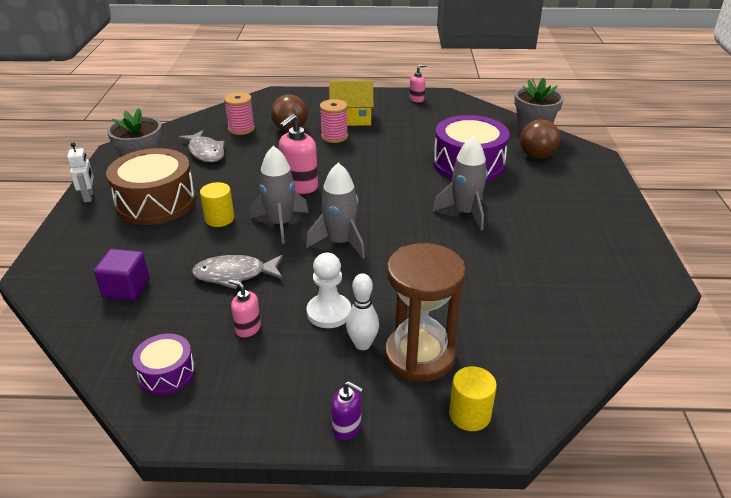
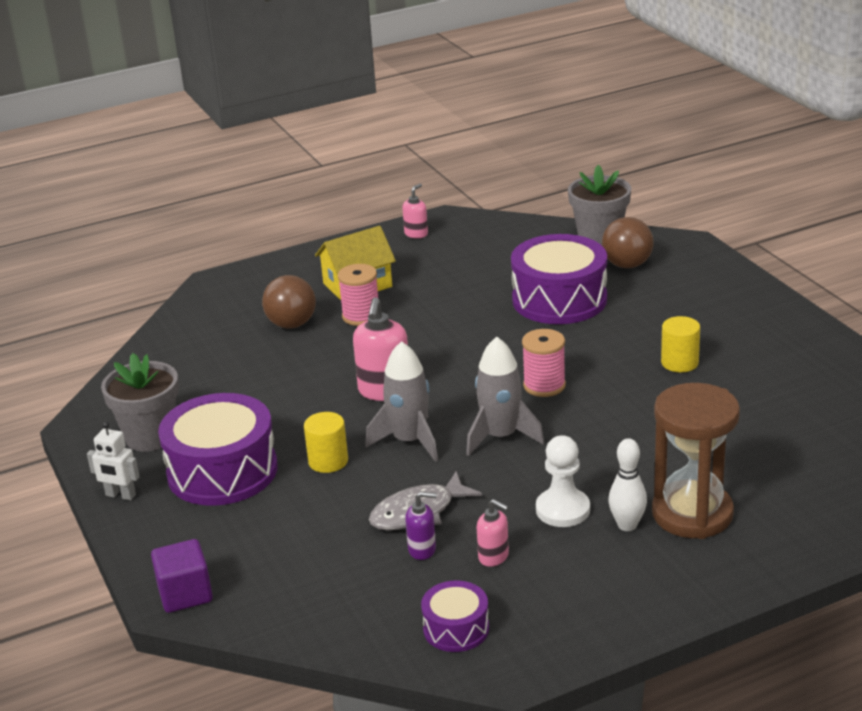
camera: 25 degrees left, 5 degrees down
white robot [67,142,94,202] -> white robot turned 150 degrees clockwise [87,422,140,500]
purple cube [94,249,149,301] -> purple cube moved to [151,539,213,613]
brown drum [106,148,196,225] -> purple drum [158,393,278,506]
grey fish [178,130,225,162] -> none
pink spool [224,92,255,135] -> pink spool moved to [522,329,566,397]
pink soap dispenser [228,279,261,337] -> pink soap dispenser turned 150 degrees counterclockwise [477,499,509,567]
purple soap dispenser [331,381,363,441] -> purple soap dispenser moved to [405,492,437,560]
grey rocket [433,136,488,231] -> none
yellow cylinder [449,366,497,431] -> yellow cylinder moved to [661,316,700,372]

